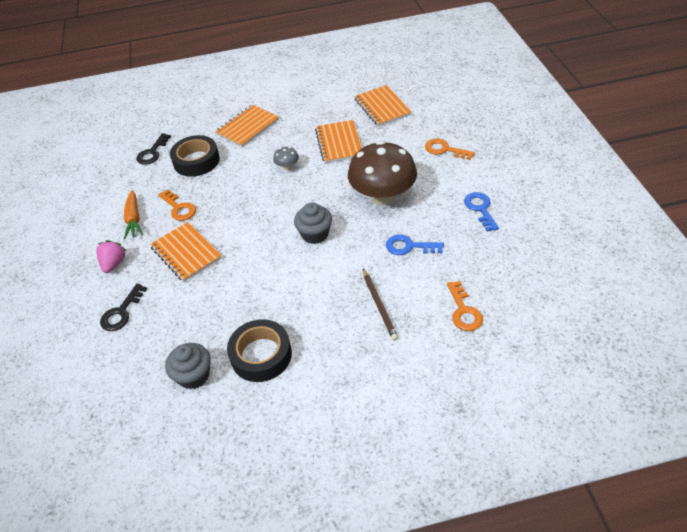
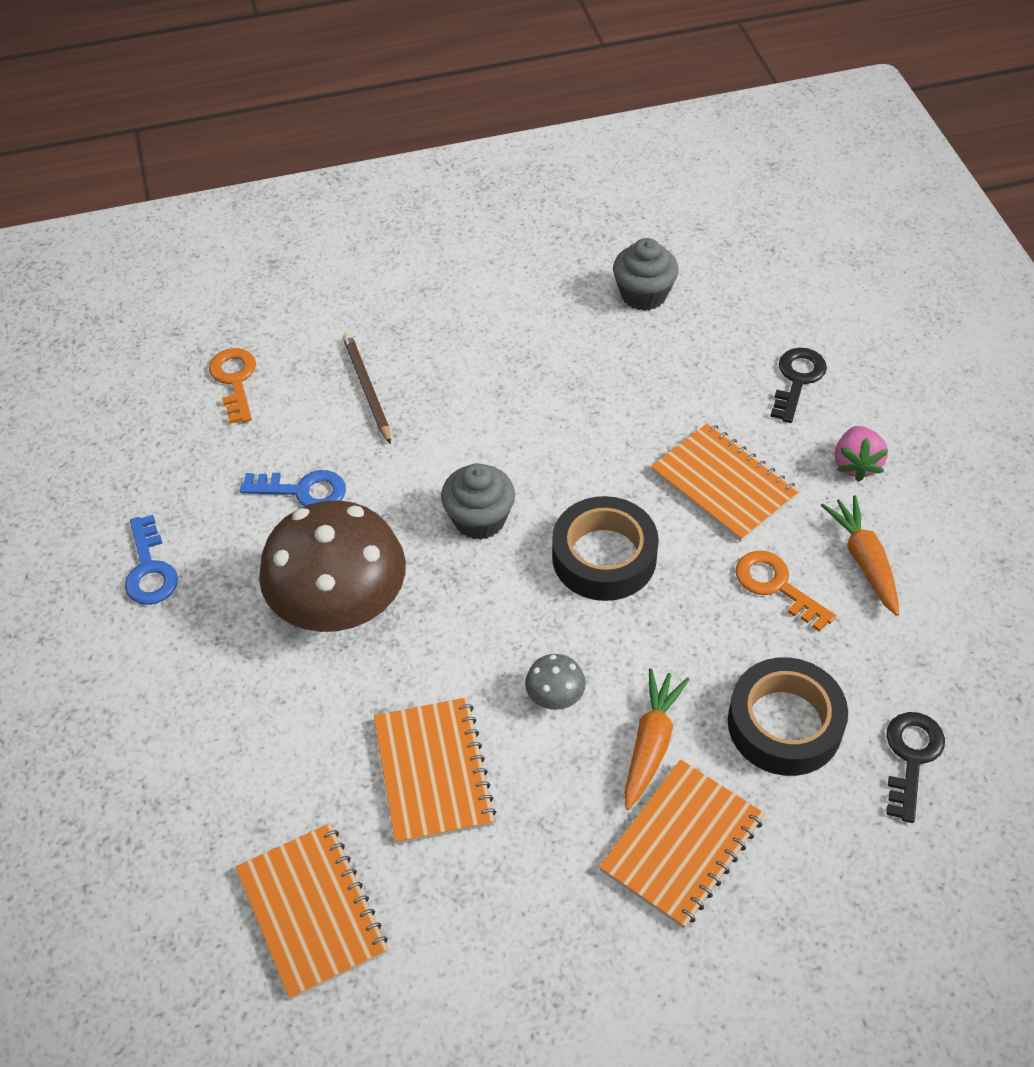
camera: 175 degrees right, 5 degrees up
black tape [227,319,292,382] -> black tape moved to [552,496,659,601]
orange key [425,139,475,160] -> none
none -> orange carrot [624,668,690,810]

